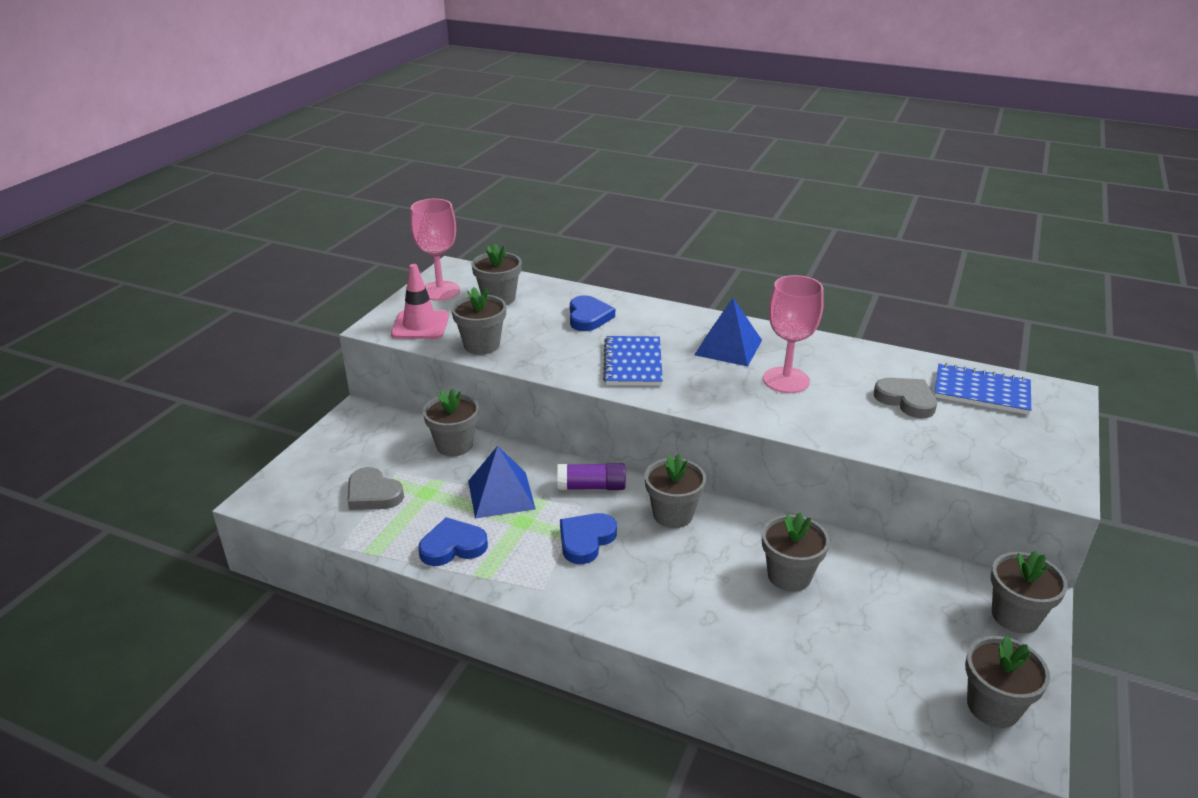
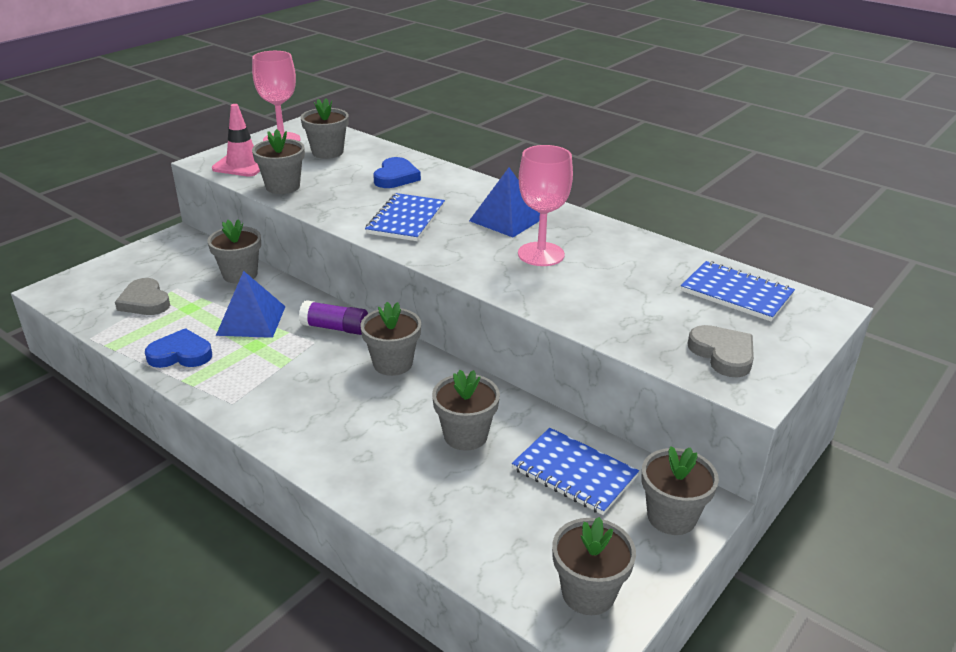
camera: 15 degrees right, 0 degrees up
blue heart [560,513,617,564] -> none
grey heart [874,378,937,418] -> grey heart moved to [688,325,754,377]
none -> blue notebook [512,428,639,515]

